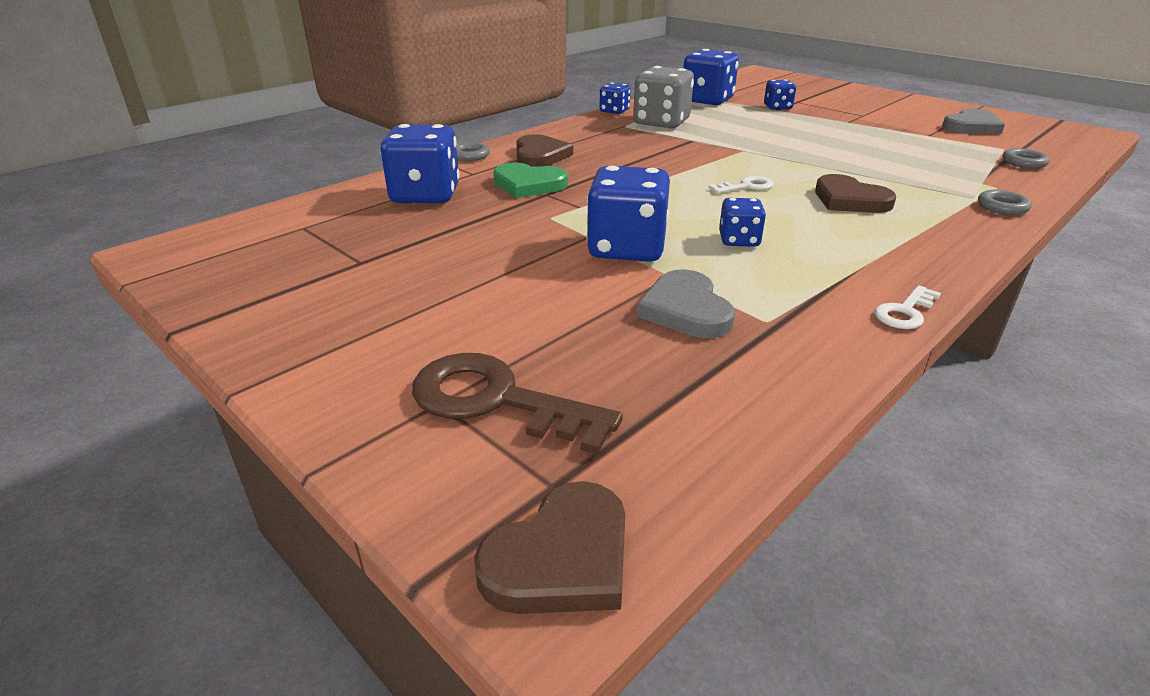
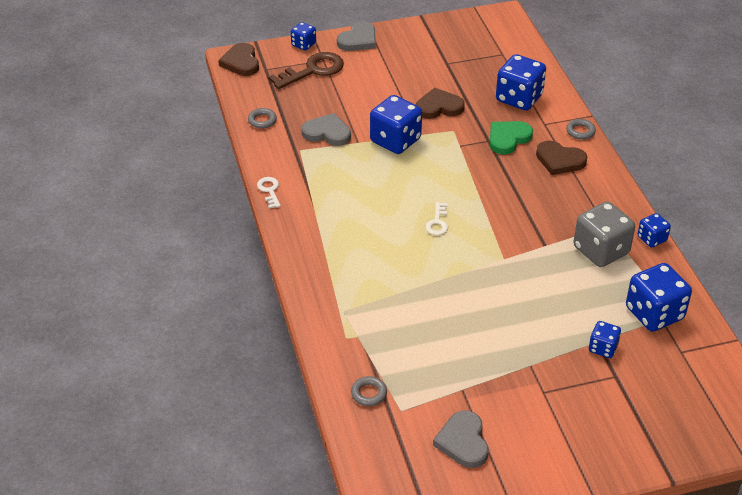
camera: 120 degrees right, 10 degrees up
blue dice [719,198,766,247] -> blue dice moved to [291,22,316,50]
brown heart [815,174,896,213] -> brown heart moved to [416,88,465,119]
grey ring [978,190,1032,215] -> grey ring moved to [248,108,277,129]
none -> grey heart [337,21,376,51]

